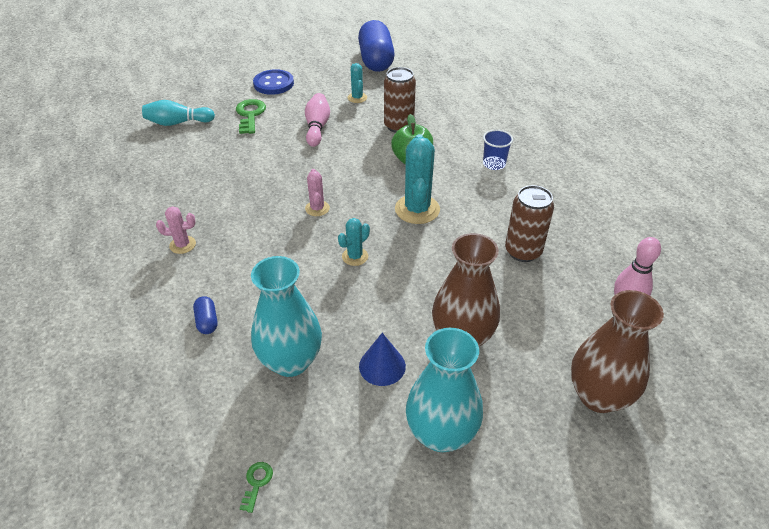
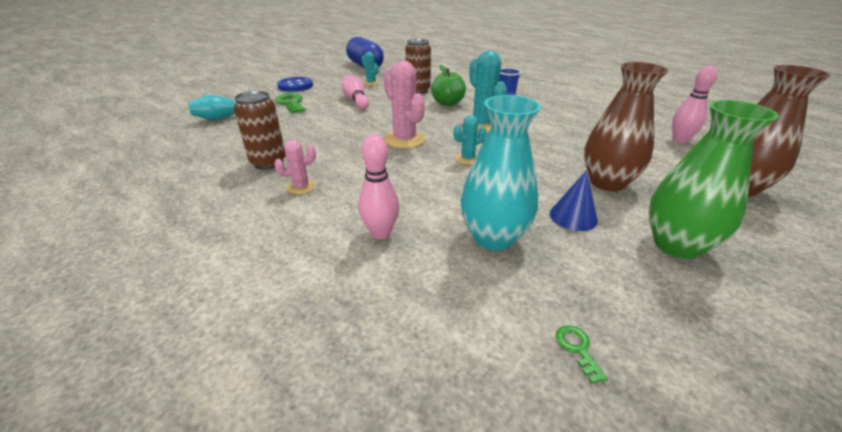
camera: 25 degrees left, 10 degrees down
blue capsule [193,296,218,334] -> pink bowling pin [358,135,399,239]
pink cactus [305,169,330,216] -> pink cactus [384,60,425,148], size x1.84
turquoise cactus [338,218,370,266] -> turquoise cactus turned 45 degrees clockwise [453,115,486,164]
turquoise vase [406,328,483,452] -> green vase [648,100,779,259]
brown can [505,185,554,262] -> brown can moved to [234,91,286,170]

